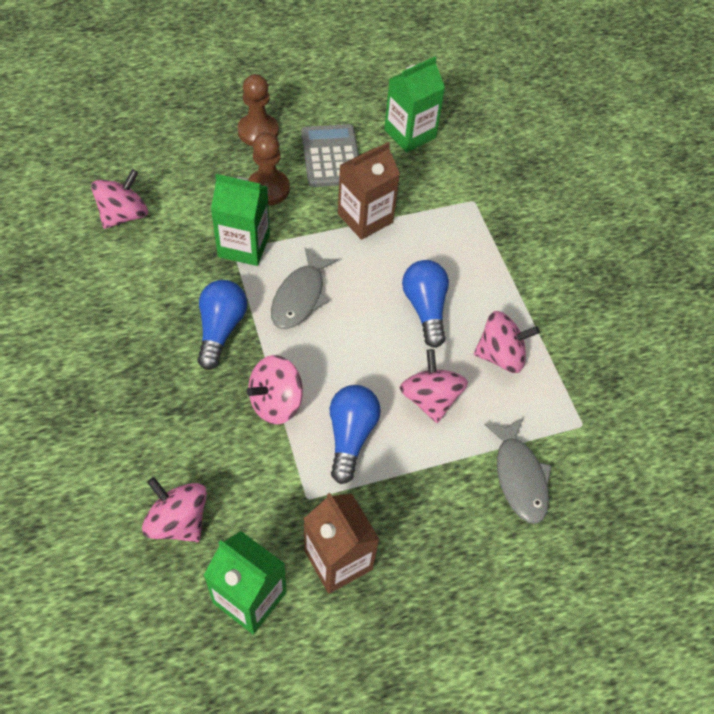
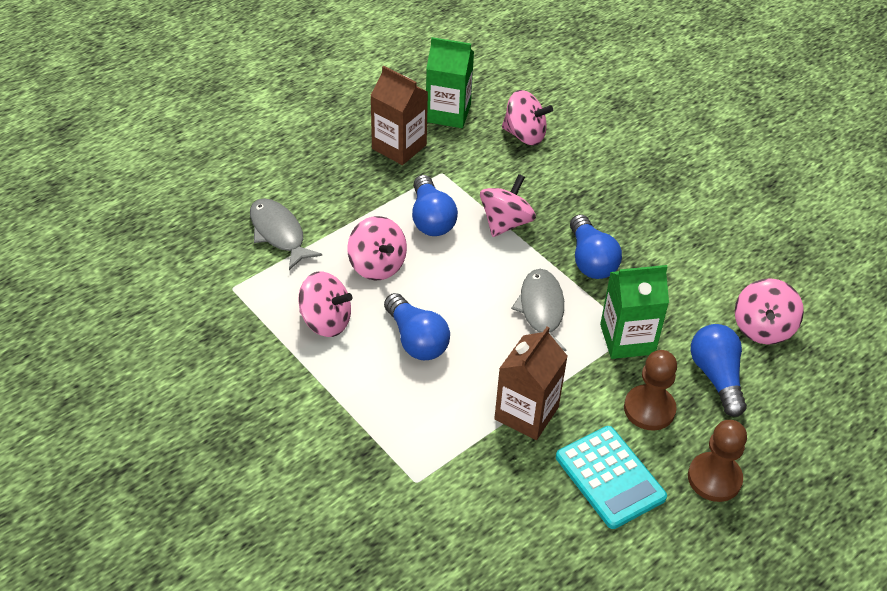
camera: 160 degrees right, 10 degrees down
grey calculator [301,124,359,187] -> turquoise calculator [556,426,667,529]
green carton [384,57,445,152] -> none
pink spinning top [474,311,540,373] -> pink spinning top turned 135 degrees counterclockwise [299,271,353,337]
none -> blue light bulb [691,324,747,417]

